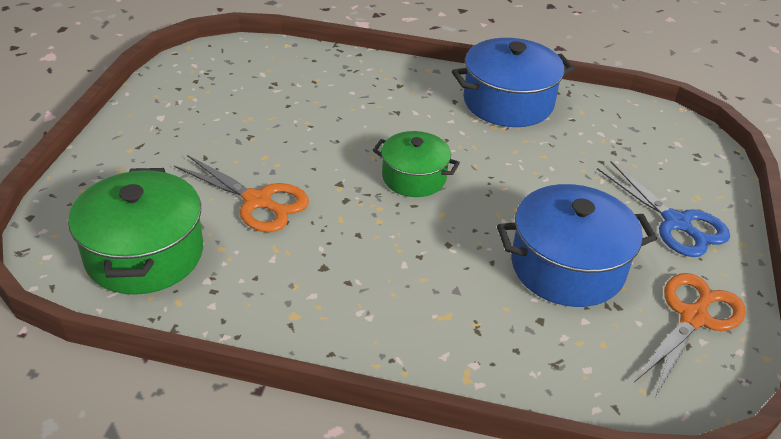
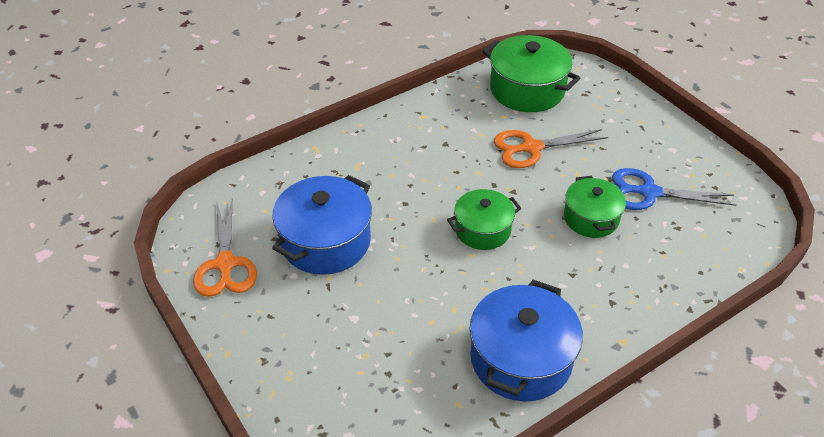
camera: 135 degrees right, 5 degrees up
blue scissors [597,161,730,257] -> blue scissors moved to [612,168,736,210]
none -> green pot [564,176,626,238]

